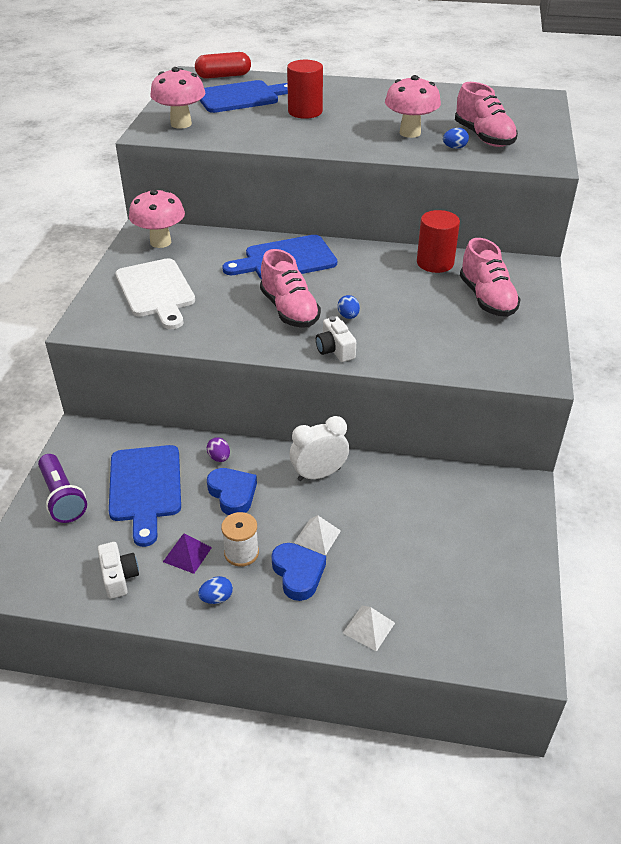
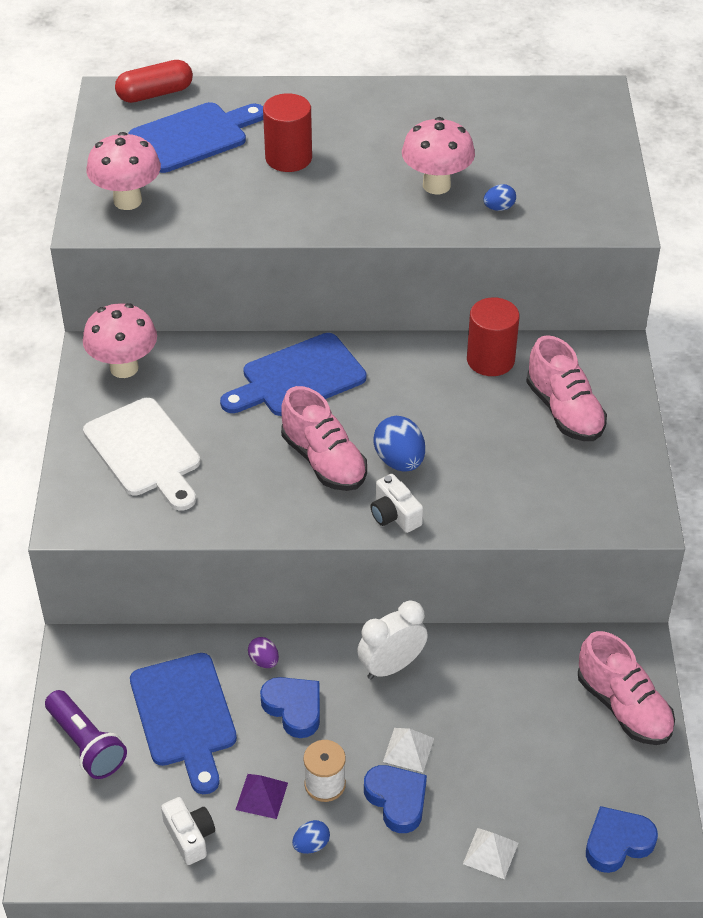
camera: 10 degrees left, 5 degrees up
blue egg [338,295,360,319] -> blue egg [373,416,425,472], size x1.79
pink shoe [455,82,518,147] -> pink shoe moved to [578,631,675,745]
none -> blue heart [586,806,658,873]

